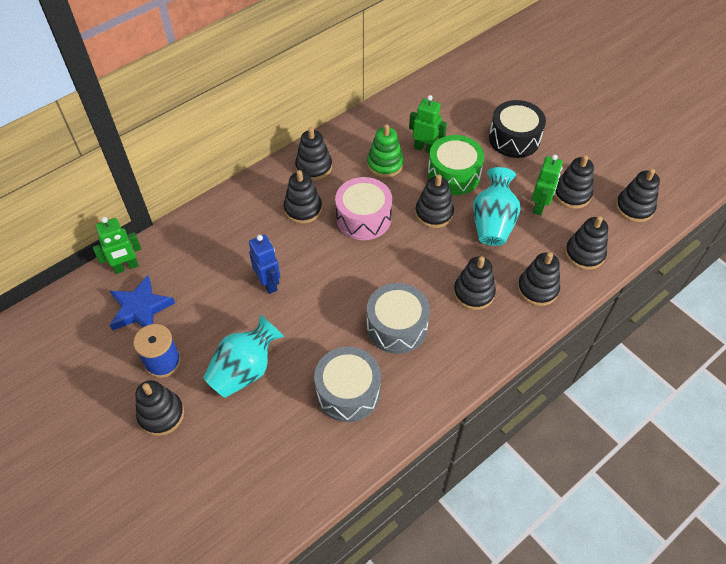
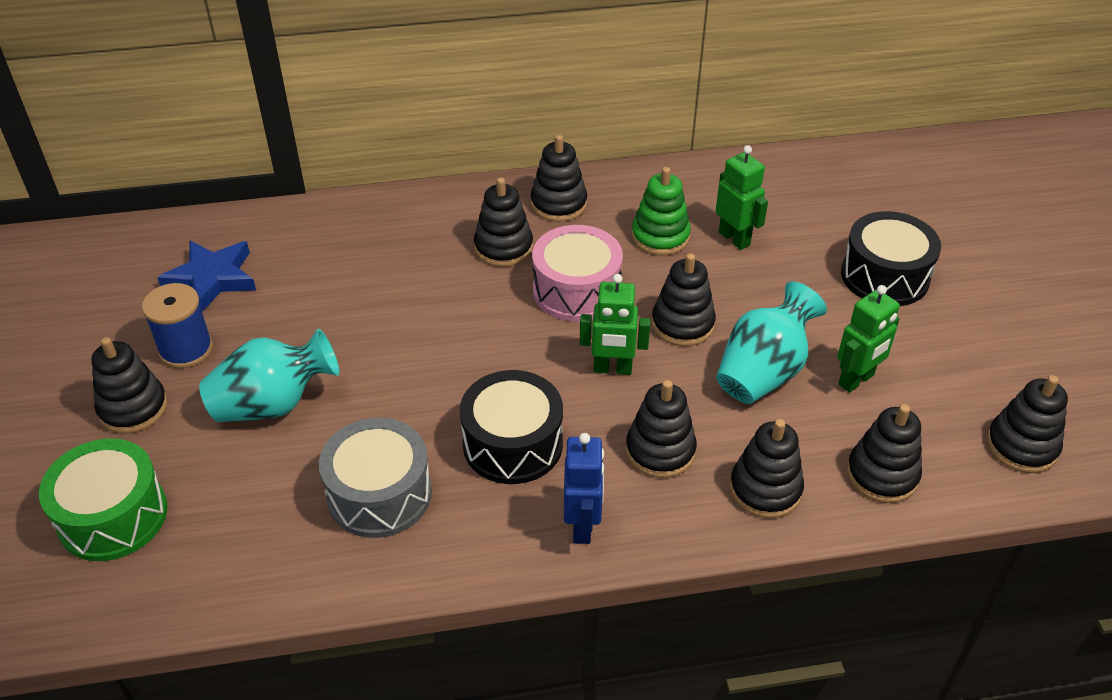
camera: 30 degrees right, 10 degrees down
green robot [93,217,141,274] -> green robot moved to [580,274,650,375]
blue robot [249,234,280,294] -> blue robot moved to [564,433,604,544]
grey drum [367,283,430,354] -> black drum [460,370,563,484]
green drum [428,135,484,195] -> green drum moved to [39,438,167,561]
black stacking toy [554,155,594,209] -> none

